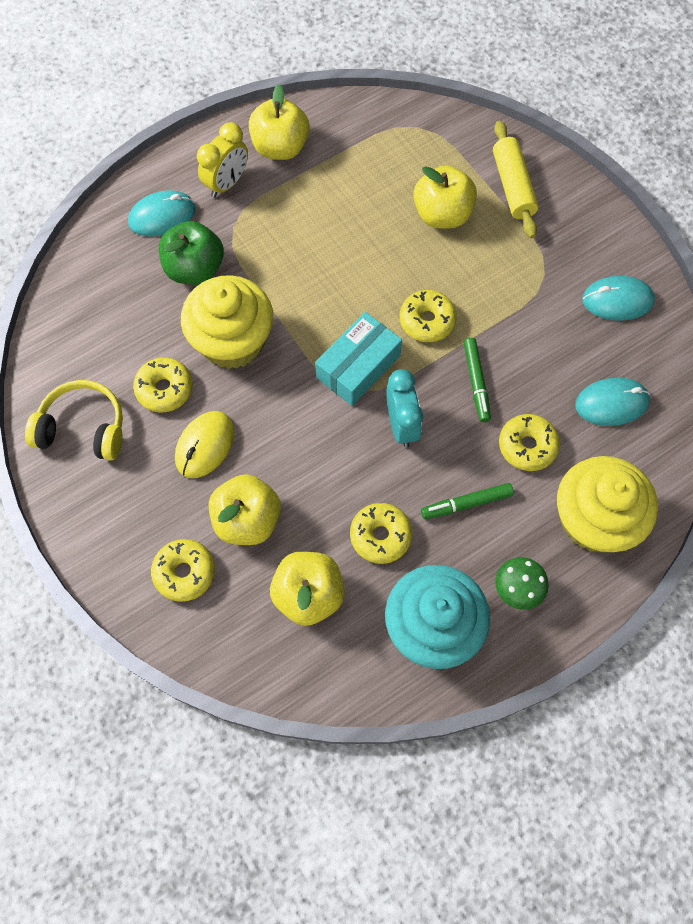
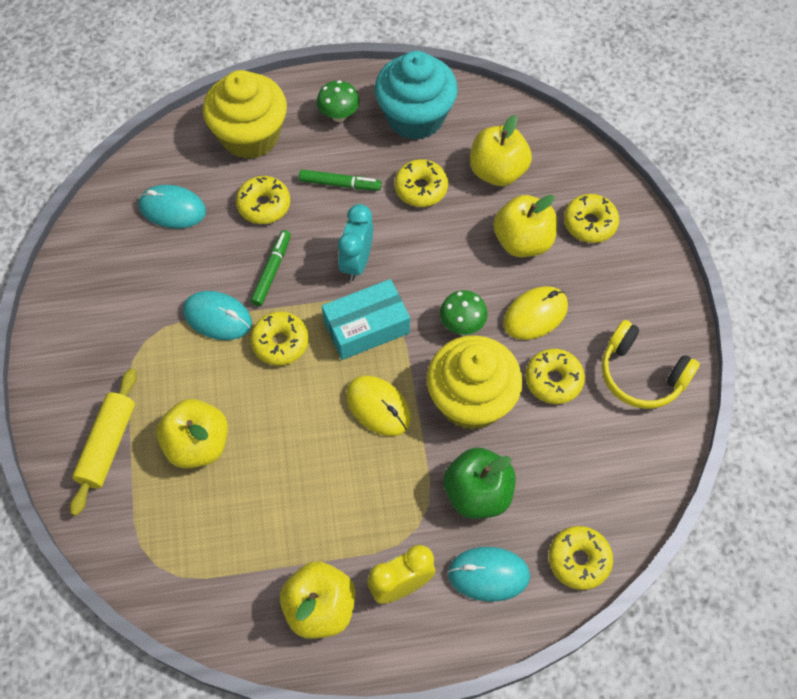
camera: 155 degrees left, 5 degrees down
turquoise mouse [582,276,655,321] -> turquoise mouse moved to [183,291,252,340]
none -> yellow mouse [346,375,411,436]
none -> green mushroom [440,290,488,335]
none -> yellow donut [549,526,613,590]

